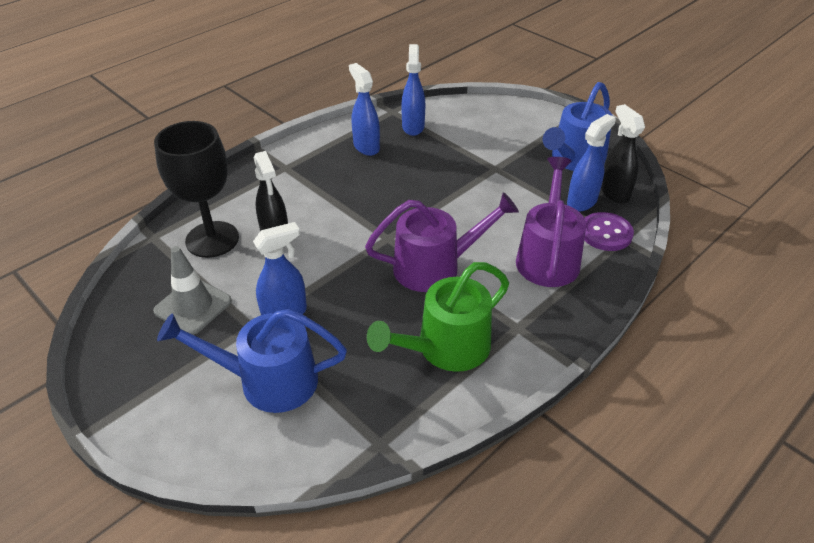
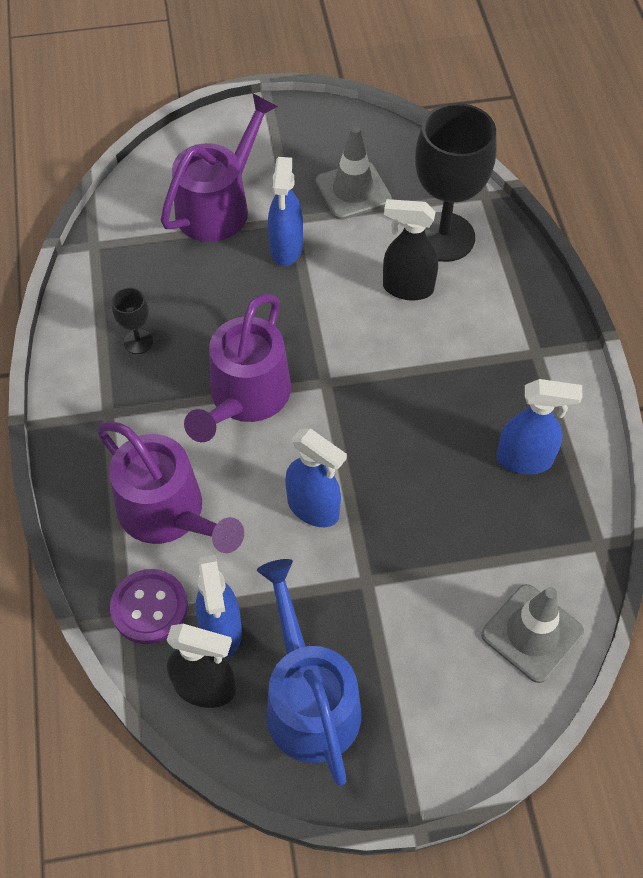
camera: 125 degrees right, 15 degrees up
blue watering can [157,309,347,413] -> purple watering can [161,94,278,242]
green watering can [367,262,509,372] -> black goblet [112,287,153,354]
blue spray bottle [401,44,425,136] -> blue spray bottle moved to [285,428,347,527]
none -> grey traffic cone [481,584,584,683]

